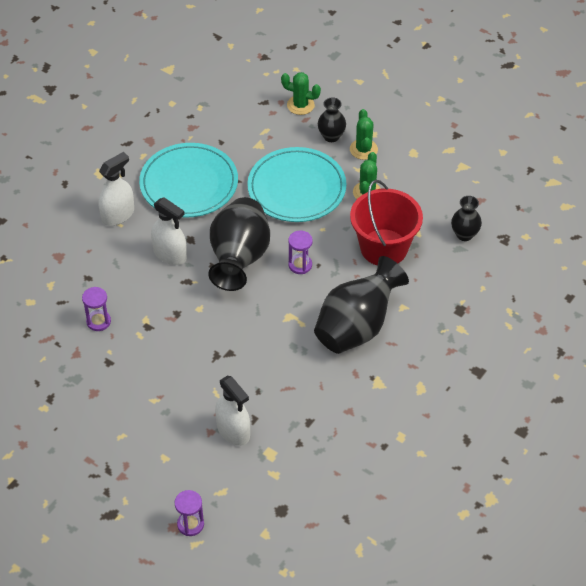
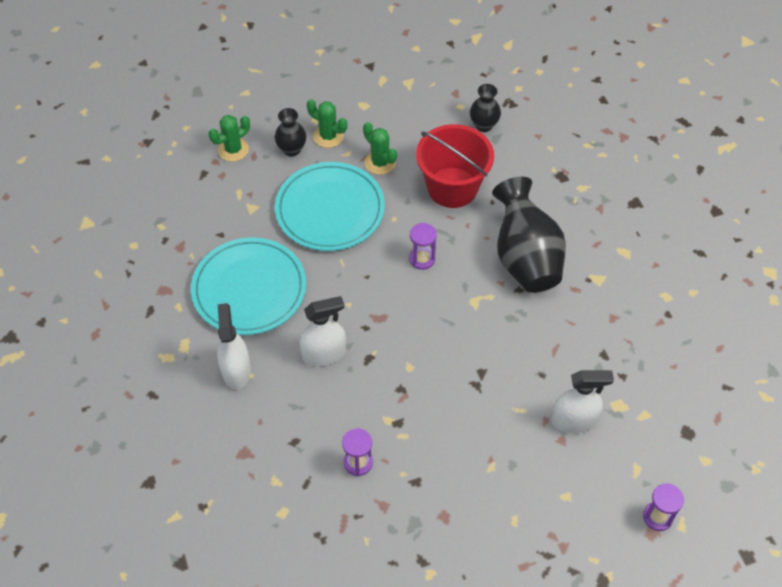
camera: 55 degrees left, 5 degrees up
black vase [208,197,270,291] -> none

